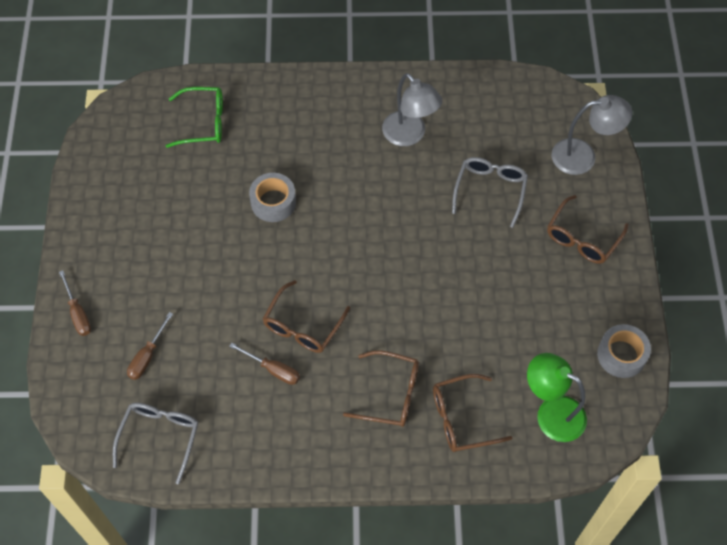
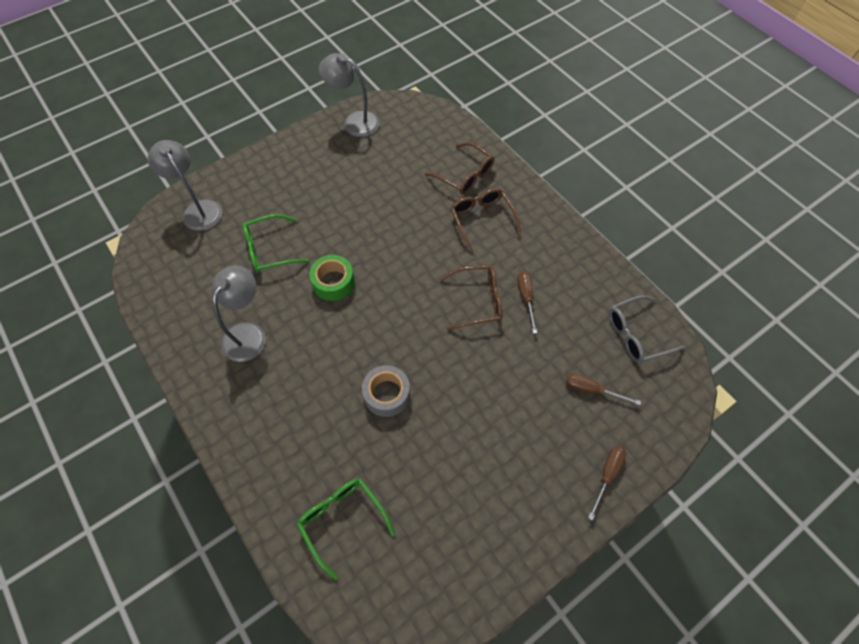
camera: 125 degrees left, 0 degrees up
brown screwdriver [127,312,173,380] -> brown screwdriver turned 150 degrees counterclockwise [565,373,641,405]
grey glasses [452,157,528,228] -> green glasses [243,214,309,273]
green lamp [527,353,587,442] -> none
brown glasses [547,195,629,264] -> none
grey tape [597,324,651,378] -> grey lamp [319,53,379,137]
none -> green tape [309,255,355,301]

